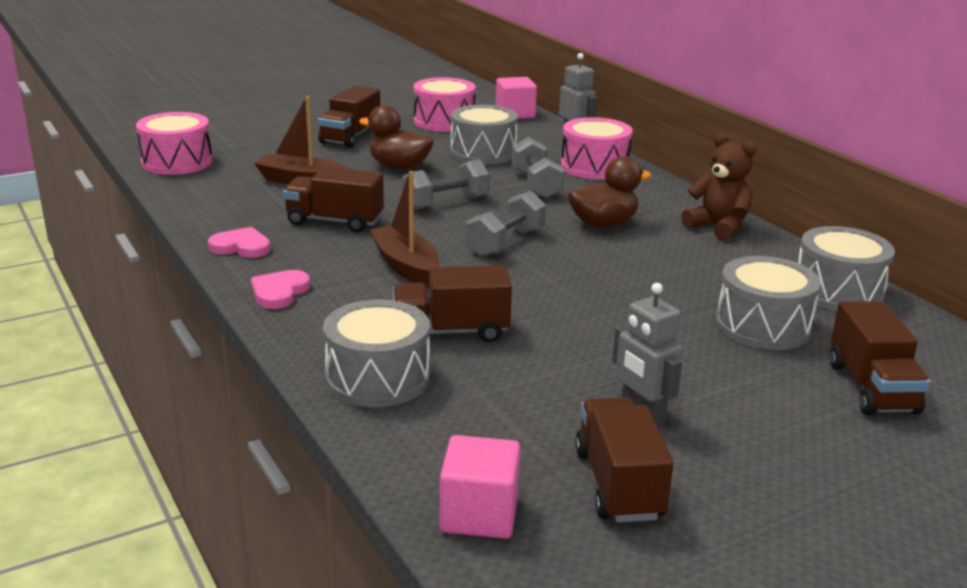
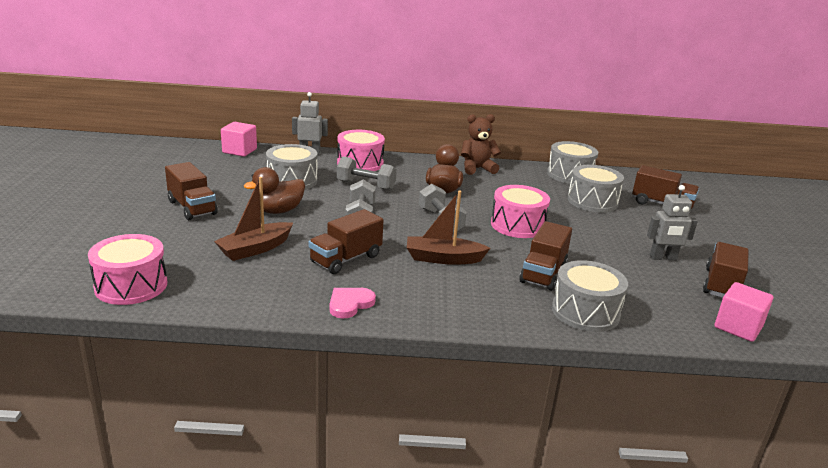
camera: 60 degrees left, 0 degrees up
pink heart [251,270,310,309] -> none
pink drum [413,77,476,132] -> pink drum moved to [491,185,550,238]
brown truck [575,397,673,523] -> brown truck turned 90 degrees clockwise [703,242,749,298]

